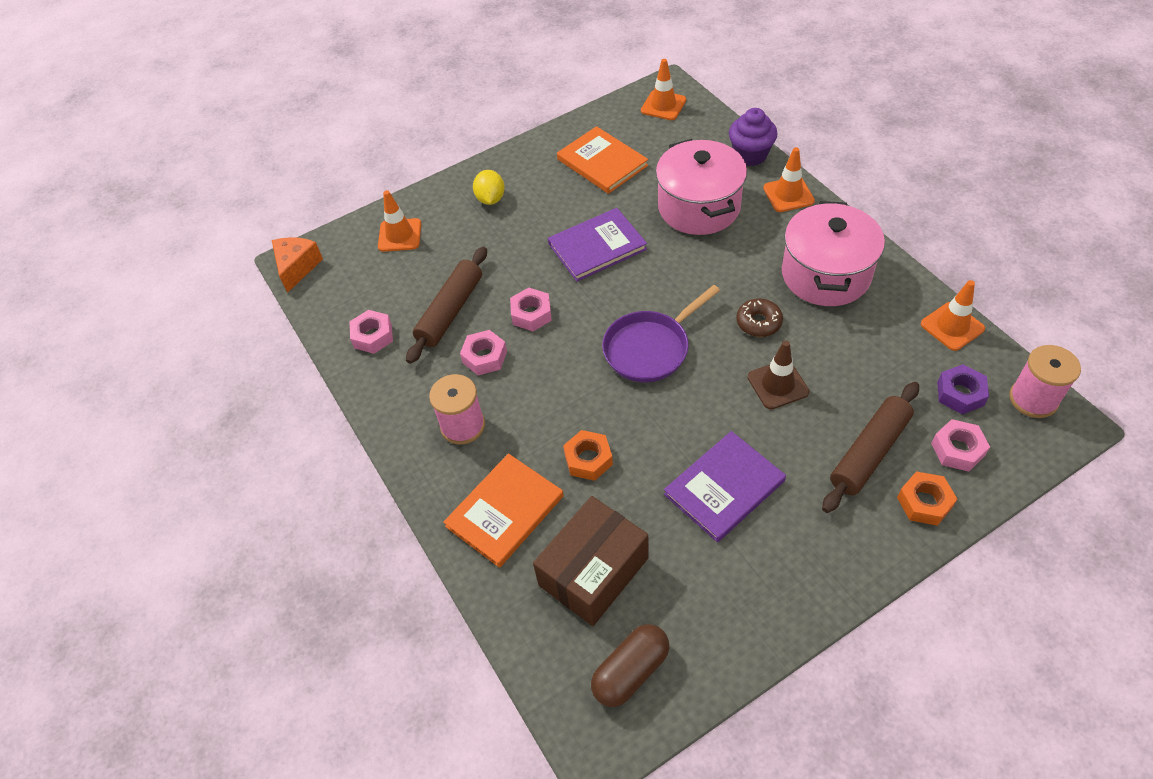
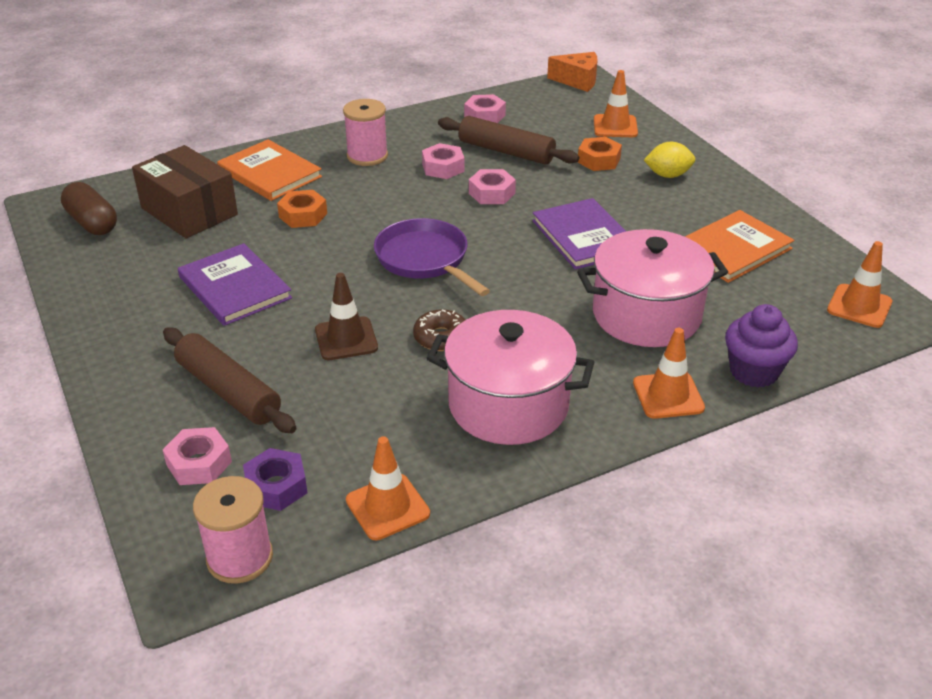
camera: 90 degrees right, 15 degrees down
orange nut [897,471,957,526] -> orange nut moved to [577,137,622,171]

